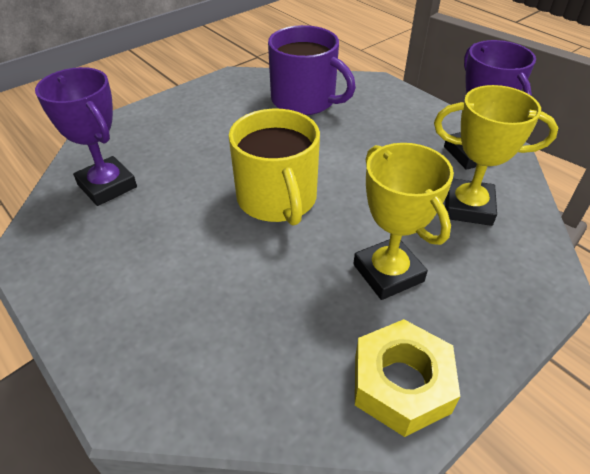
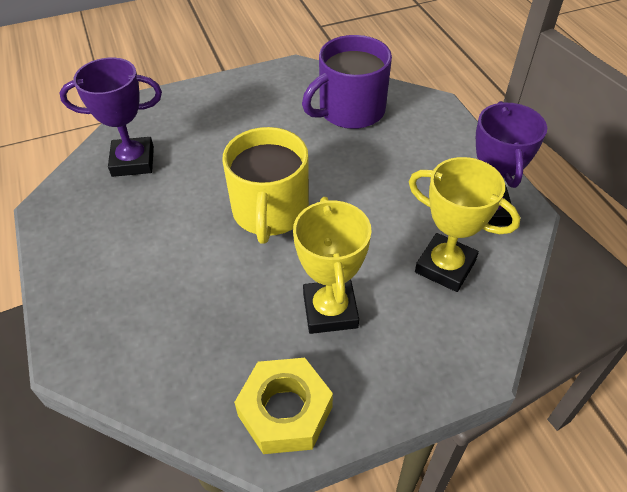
camera: 20 degrees right, 5 degrees up
purple trophy [35,67,137,206] -> purple trophy turned 75 degrees counterclockwise [60,57,162,177]
purple mug [268,25,356,115] -> purple mug turned 90 degrees clockwise [302,35,392,129]

